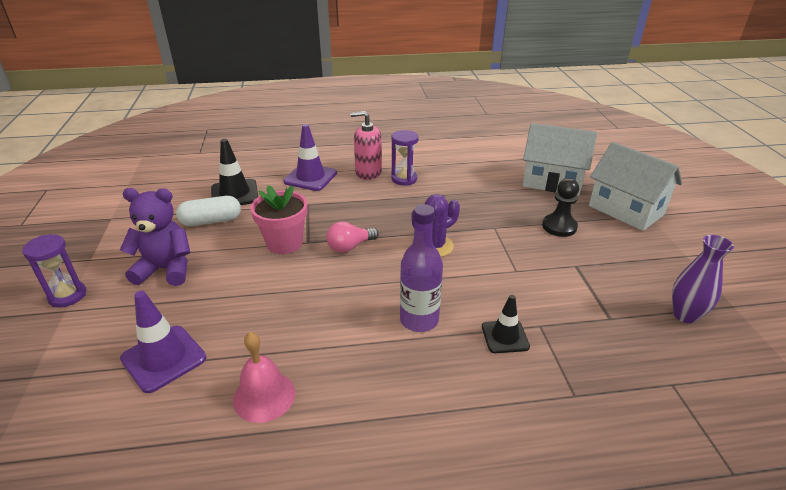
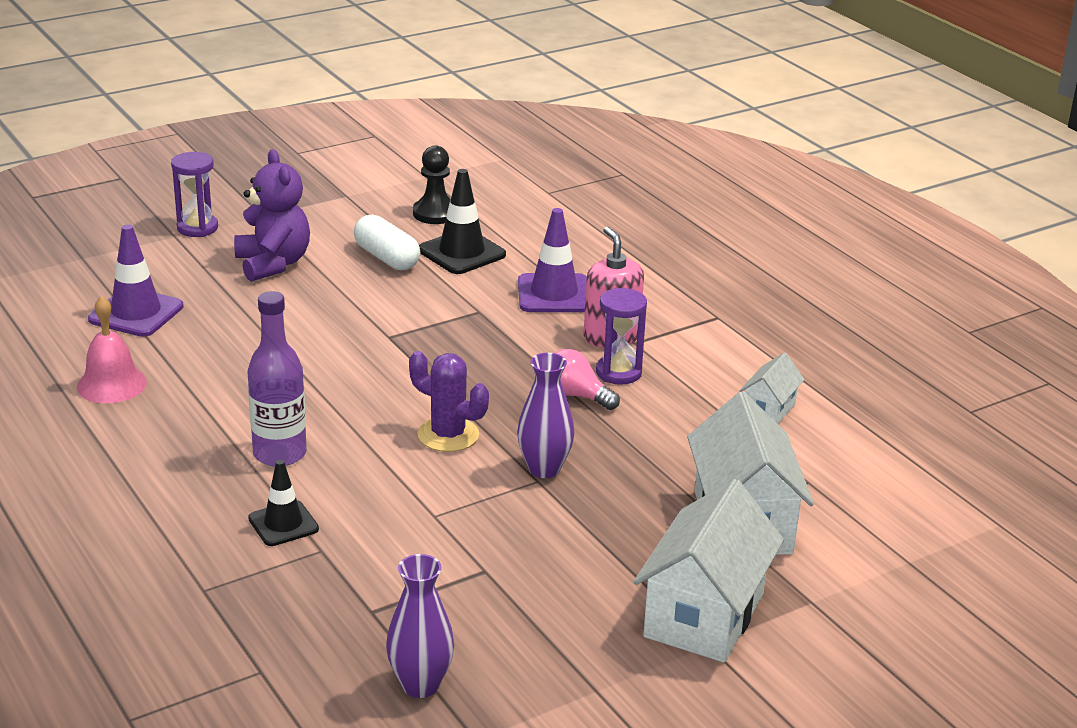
camera: 65 degrees right, 5 degrees down
pink flower pot [250,185,308,254] -> none
pink light bulb [327,221,379,253] -> pink light bulb moved to [555,349,620,410]
black pawn [542,178,579,237] -> black pawn moved to [413,145,450,224]
none -> purple vase [517,353,574,478]
none -> white house [739,353,805,424]

